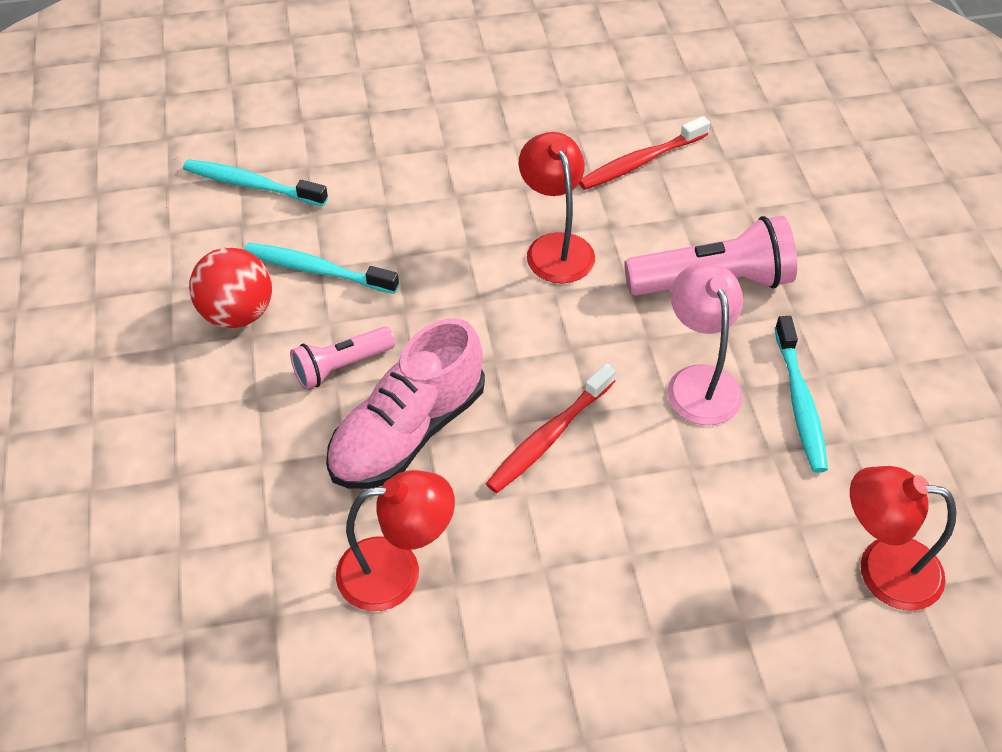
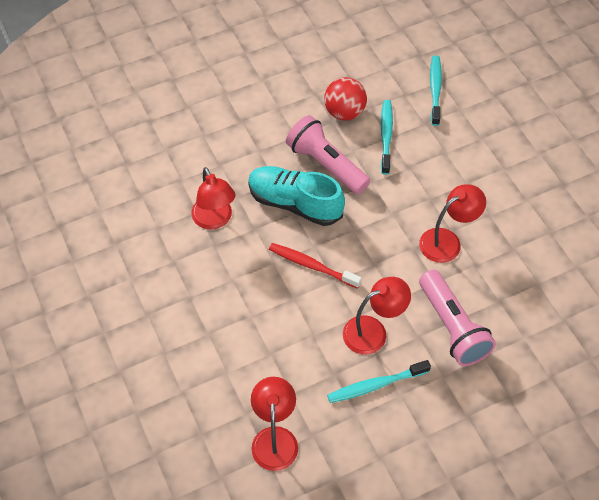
camera: 75 degrees right, 5 degrees up
pink flashlight [290,326,395,389] -> pink flashlight [286,115,370,194], size x1.68
pink shoe [326,318,485,489] -> turquoise shoe [248,166,345,226]
red toothbrush [579,116,710,190] -> none
pink lamp [667,263,743,425] -> red lamp [343,277,411,355]

